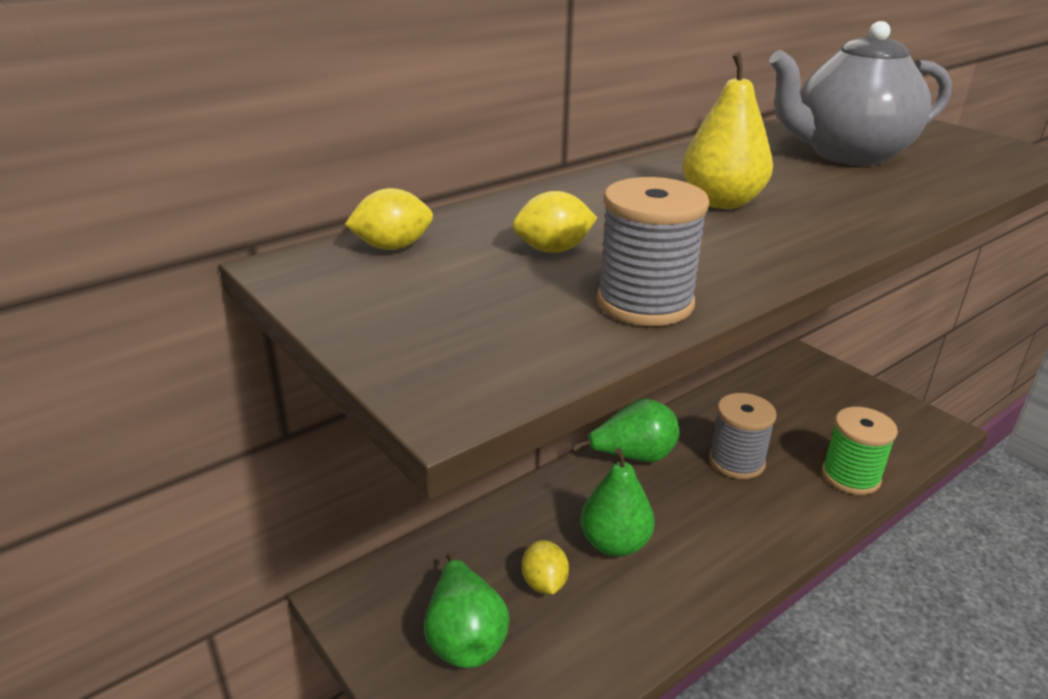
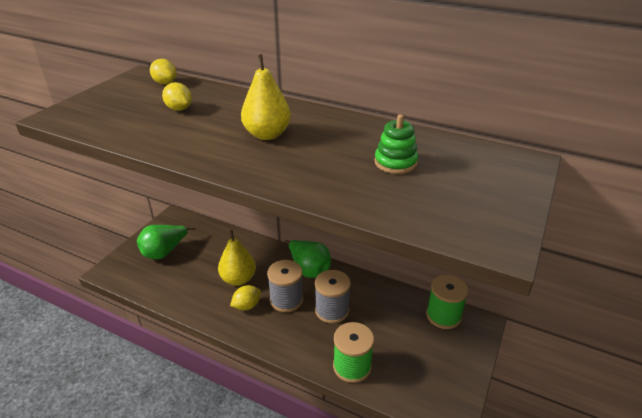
camera: 65 degrees right, 5 degrees up
yellow lemon [522,540,569,595] -> yellow lemon moved to [230,285,261,310]
green pear [581,448,655,557] -> yellow pear [218,230,256,286]
grey spool [597,177,709,326] -> grey spool moved to [267,260,303,312]
grey teapot [769,21,952,166] -> green stacking toy [374,114,418,174]
none -> green spool [426,275,469,329]

